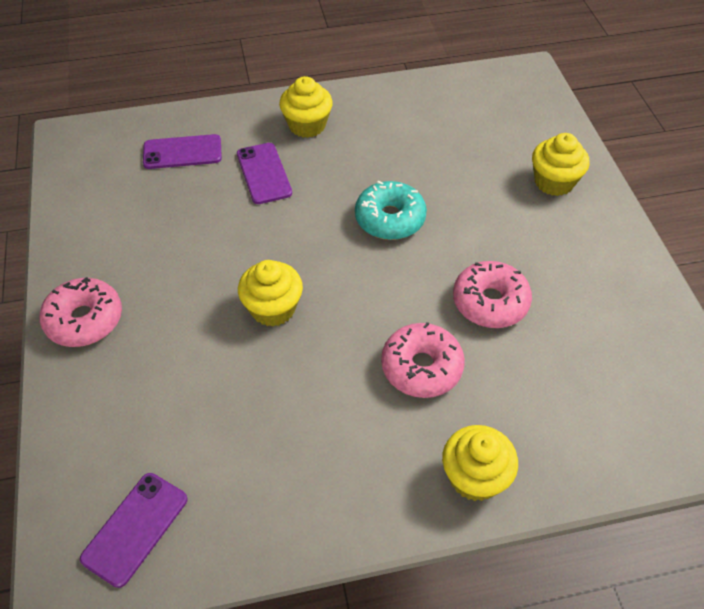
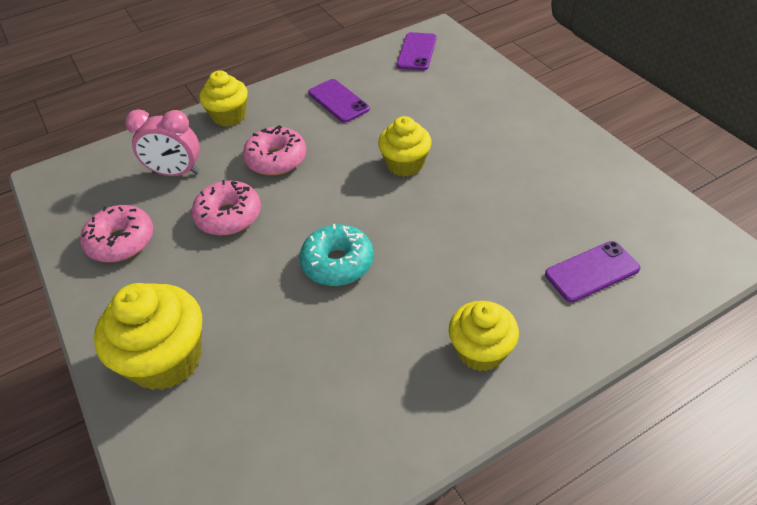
camera: 165 degrees right, 5 degrees down
pink donut [40,277,122,347] -> pink donut moved to [80,205,153,262]
purple phone [237,143,292,204] -> purple phone moved to [308,79,370,123]
yellow cupcake [532,133,589,196] -> yellow cupcake [94,283,202,390], size x1.53
none -> pink clock [125,109,200,176]

